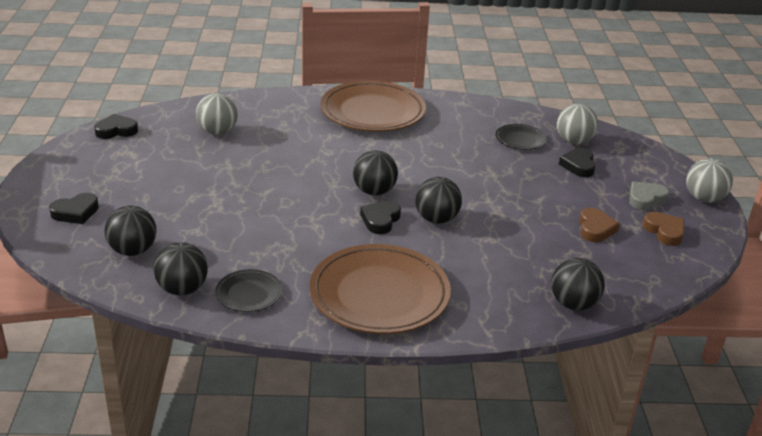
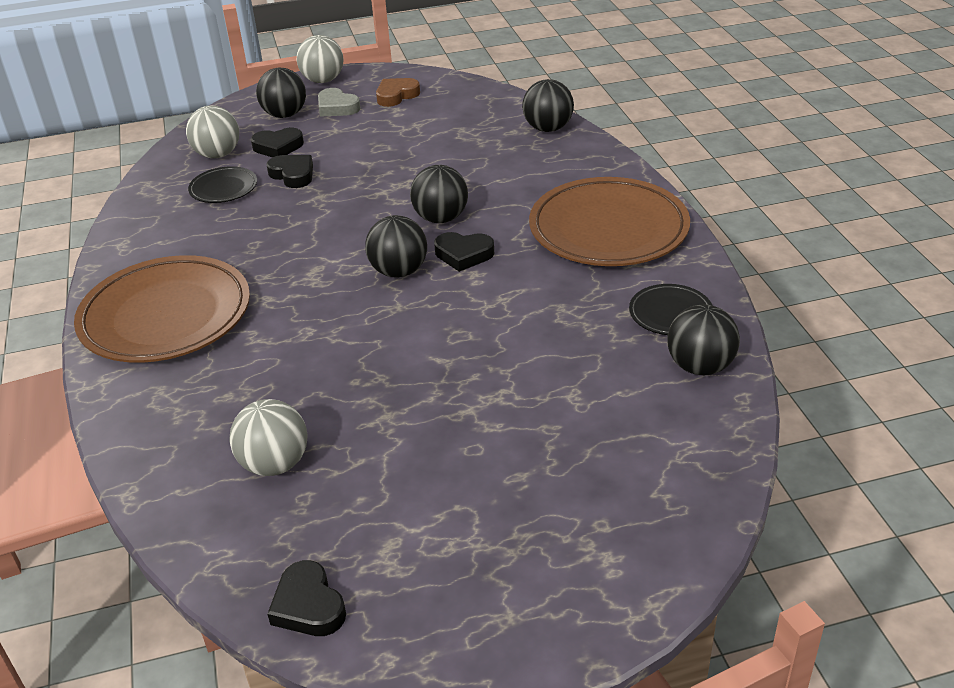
camera: 100 degrees left, 5 degrees up
black heart [49,193,99,224] -> black heart moved to [266,155,313,188]
black ball [104,205,157,256] -> black ball moved to [256,68,306,118]
brown heart [579,208,620,242] -> none

